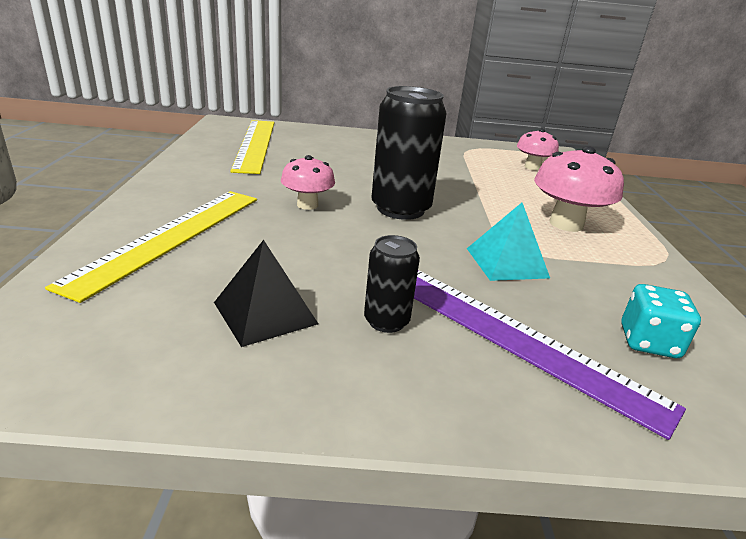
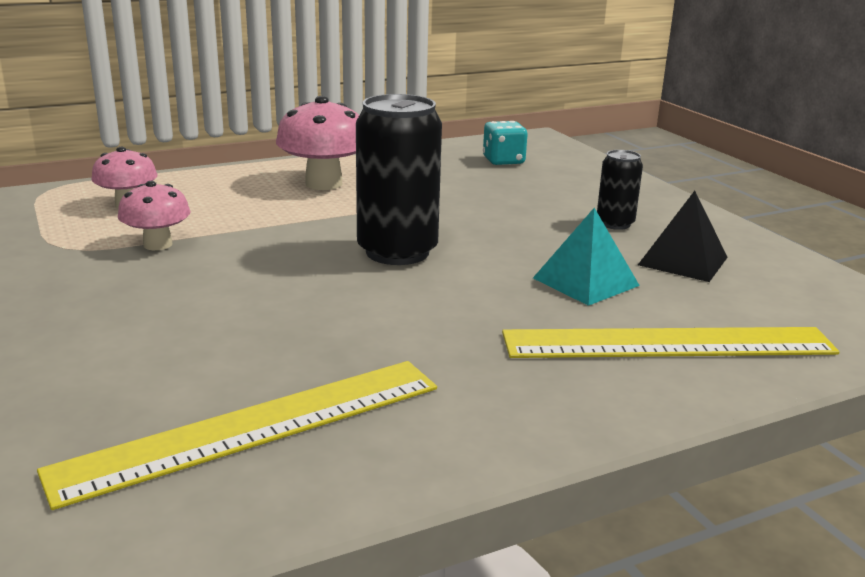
camera: 115 degrees left, 5 degrees down
pink mushroom [281,155,335,210] -> pink mushroom moved to [118,181,191,250]
purple ruler [414,270,686,440] -> none
turquoise pyramid [467,203,550,281] -> turquoise pyramid moved to [533,208,640,306]

